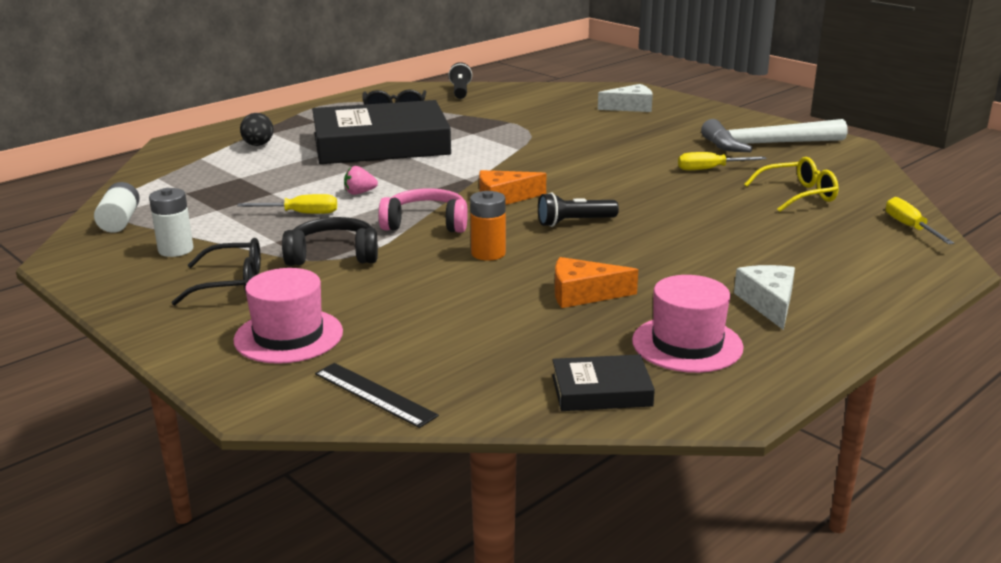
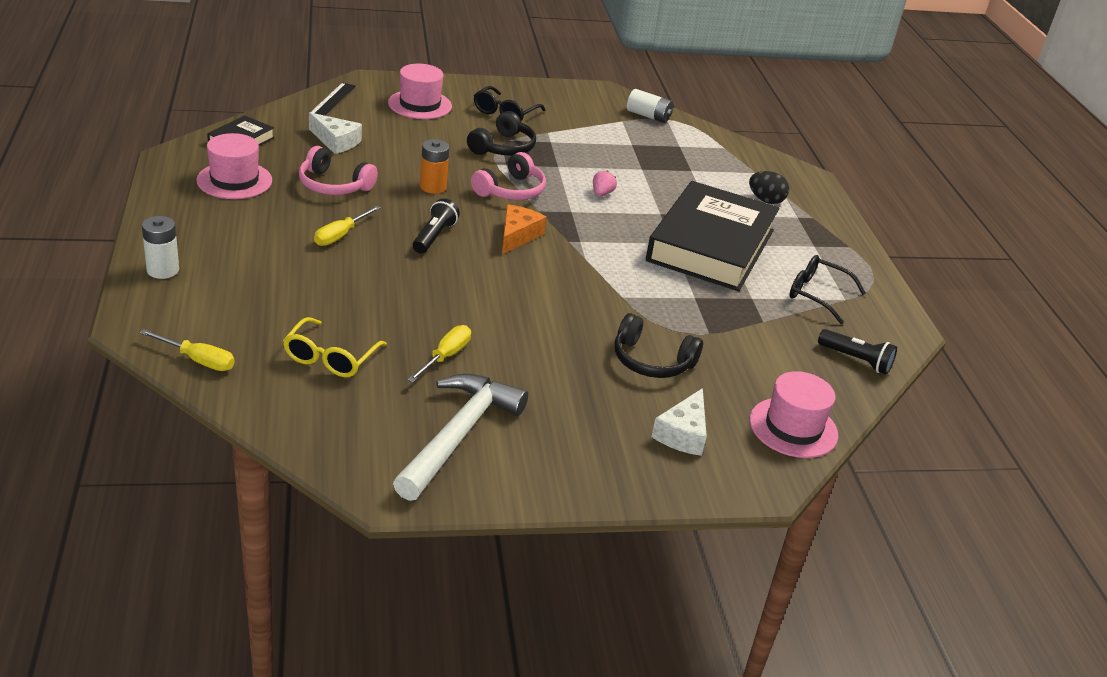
camera: 120 degrees right, 10 degrees up
white battery [149,188,193,257] -> white battery moved to [142,216,179,279]
yellow screwdriver [237,194,337,214] -> yellow screwdriver moved to [314,205,381,246]
black ruler [315,363,439,428] -> black ruler turned 60 degrees counterclockwise [308,82,355,116]
orange cheese [555,257,638,308] -> pink headphones [299,146,378,195]
white cheese [734,265,795,330] -> white cheese moved to [309,112,362,154]
none -> black headphones [615,313,703,378]
none -> pink hat [750,371,838,458]

